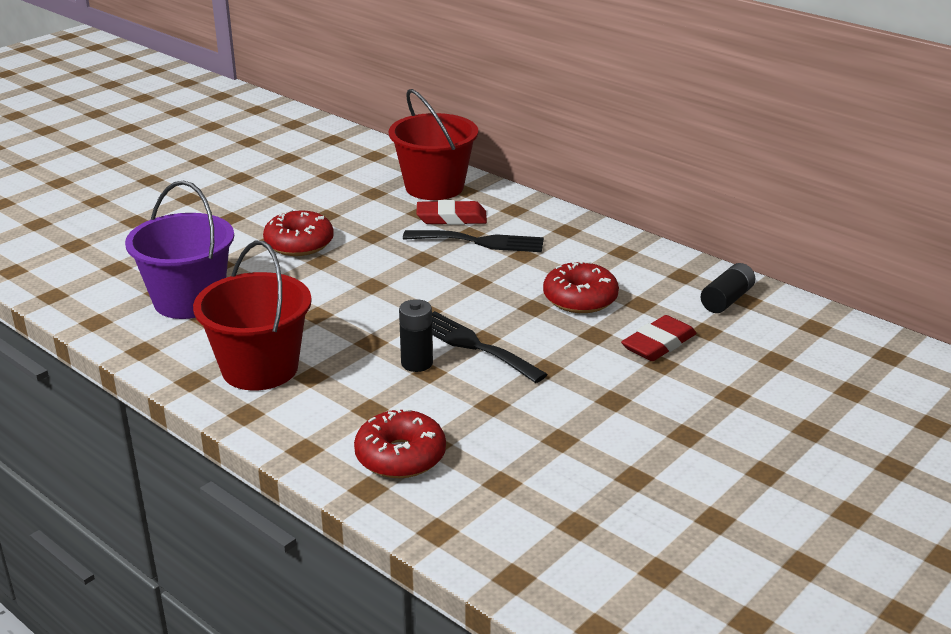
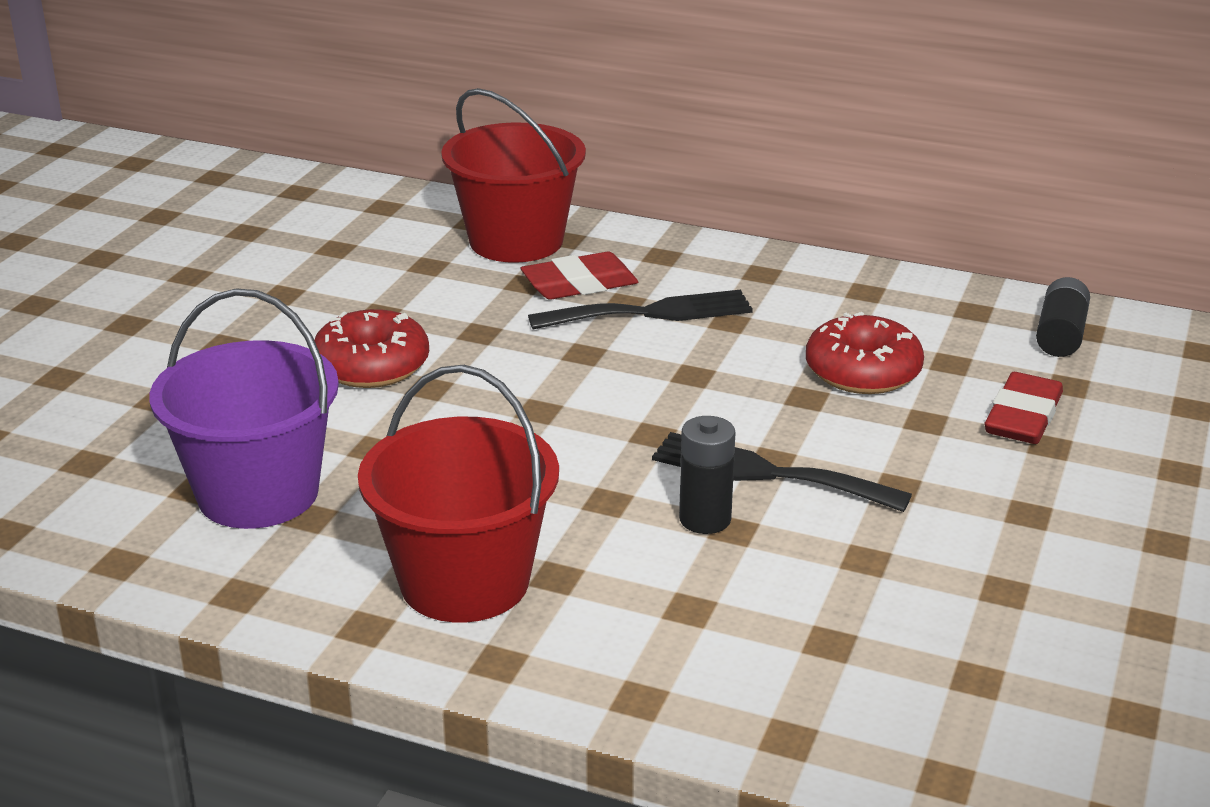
camera: 20 degrees left, 0 degrees up
red donut [354,408,446,478] -> none

